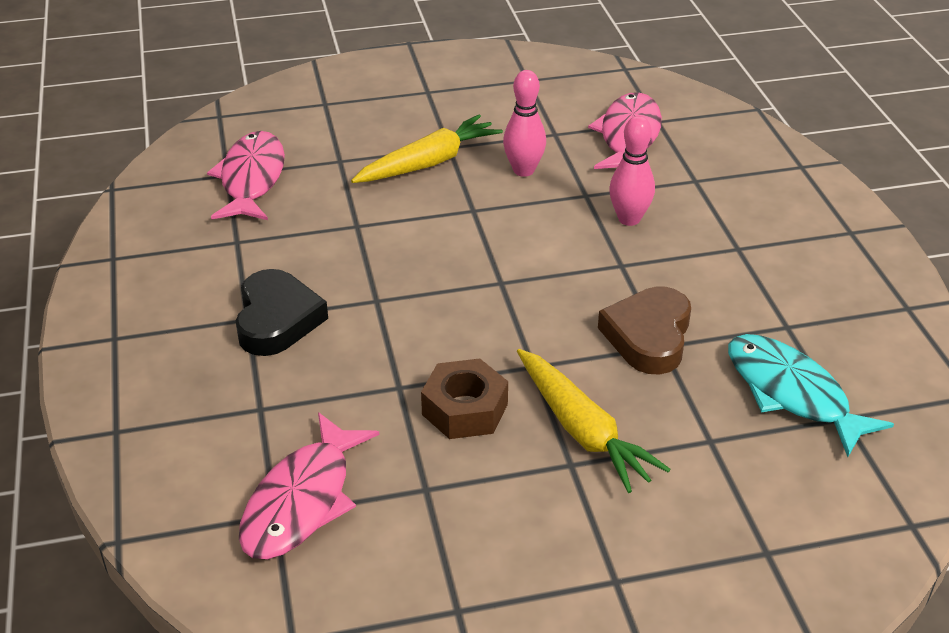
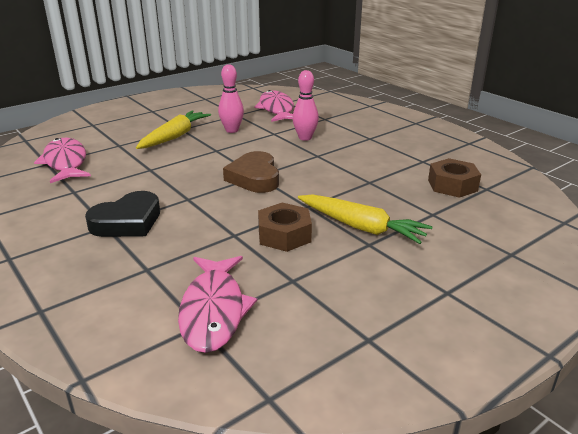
camera: 25 degrees left, 10 degrees down
black heart [236,269,328,356] -> black heart turned 75 degrees clockwise [85,191,160,237]
brown heart [598,286,691,375] -> brown heart moved to [223,151,279,193]
turquoise fish [728,334,894,457] -> brown nut [428,158,481,198]

